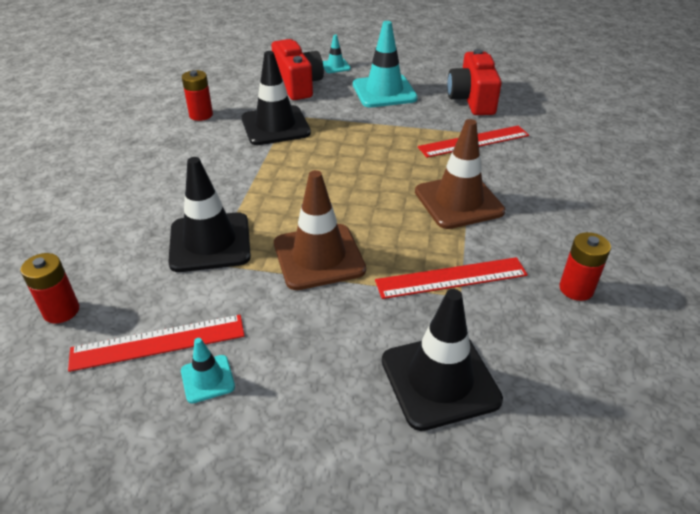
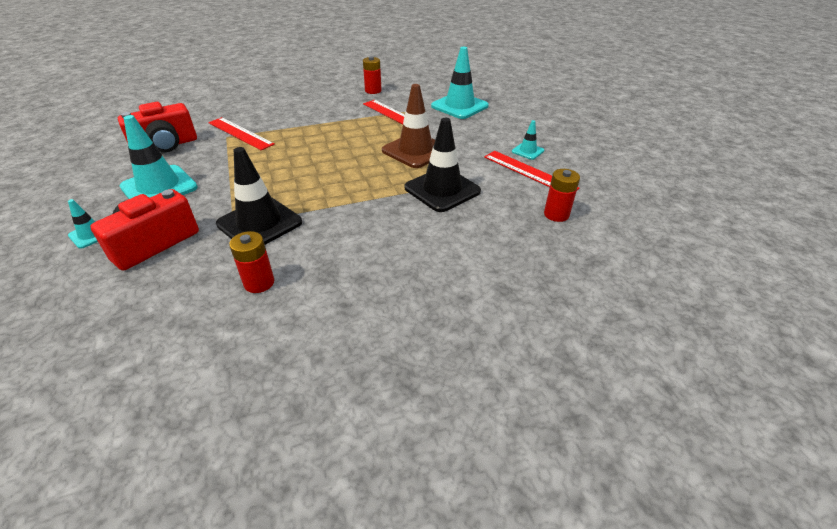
camera: 120 degrees left, 0 degrees up
black traffic cone [382,289,503,431] -> turquoise traffic cone [431,47,489,119]
brown traffic cone [415,119,505,229] -> none

